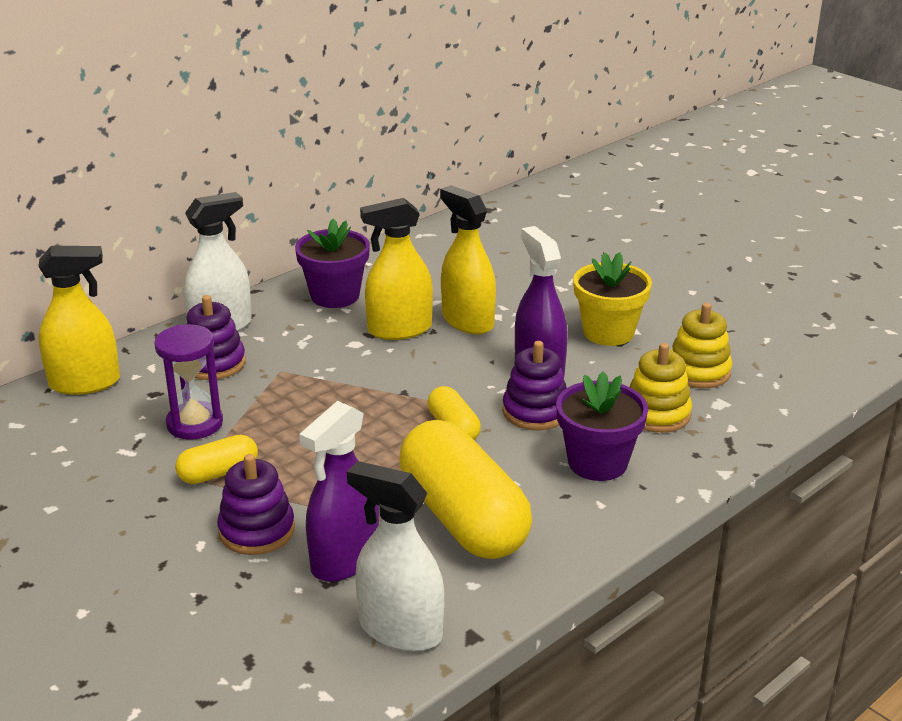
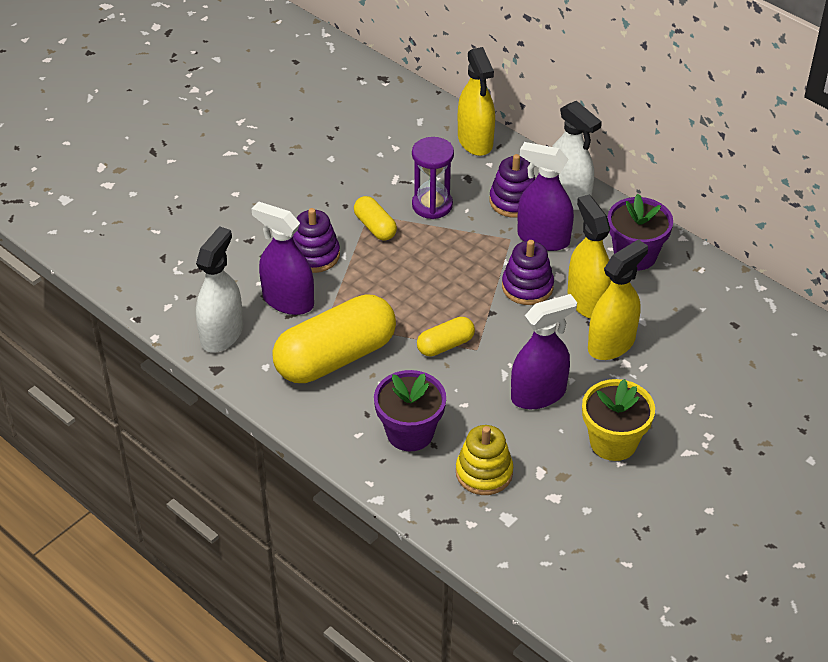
camera: 85 degrees right, 15 degrees up
purple stacking toy [502,341,567,430] -> purple stacking toy moved to [502,240,554,305]
yellow stacking toy [670,303,732,388] -> none
none -> purple spray bottle [517,142,574,251]

